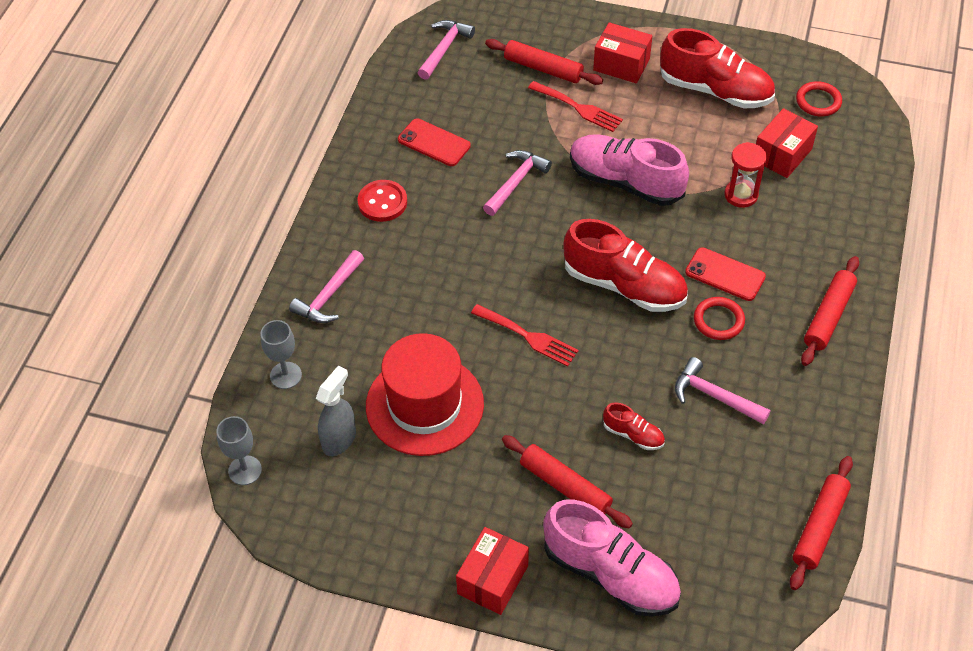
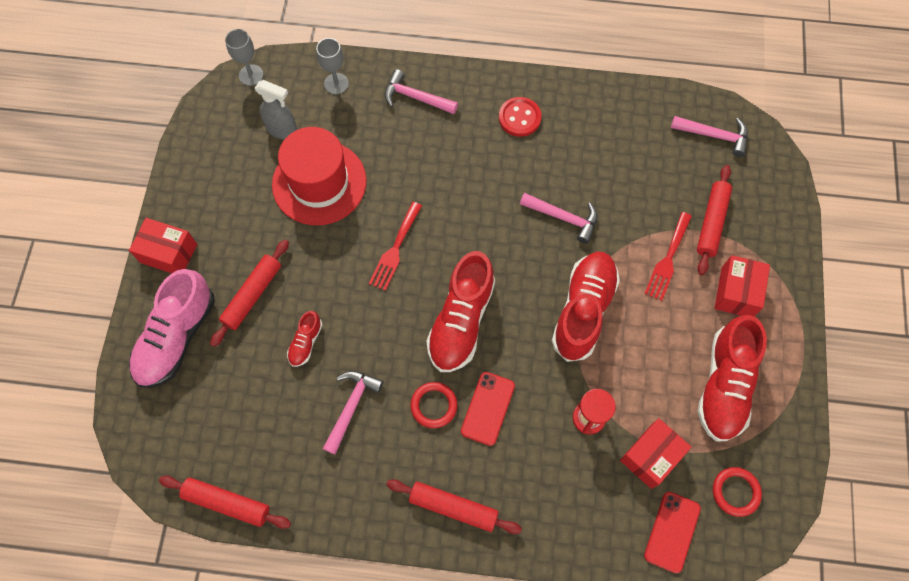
camera: 80 degrees right, 15 degrees up
red phone [398,118,471,166] -> red phone moved to [644,492,701,573]
pink shoe [570,134,689,206] -> red shoe [552,252,620,362]
red box [756,108,818,178] -> red box turned 75 degrees counterclockwise [620,418,691,489]

